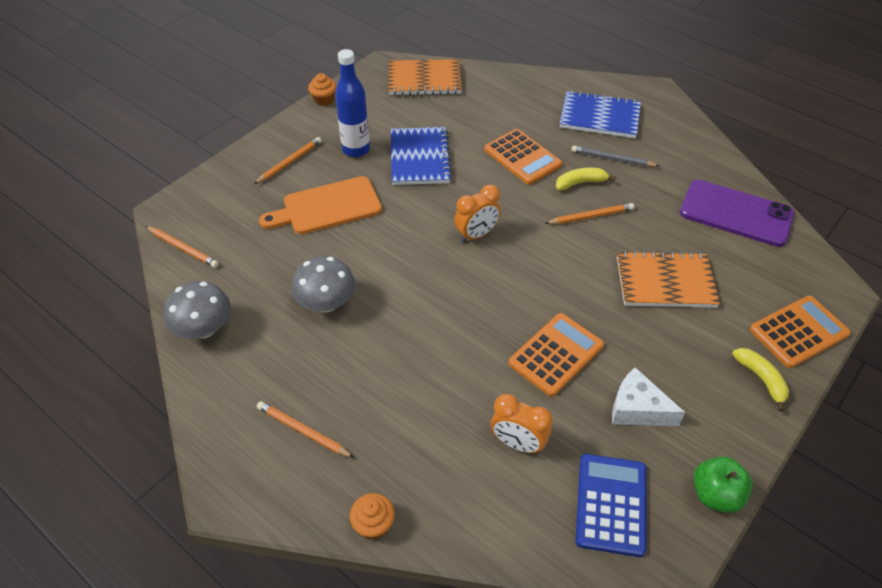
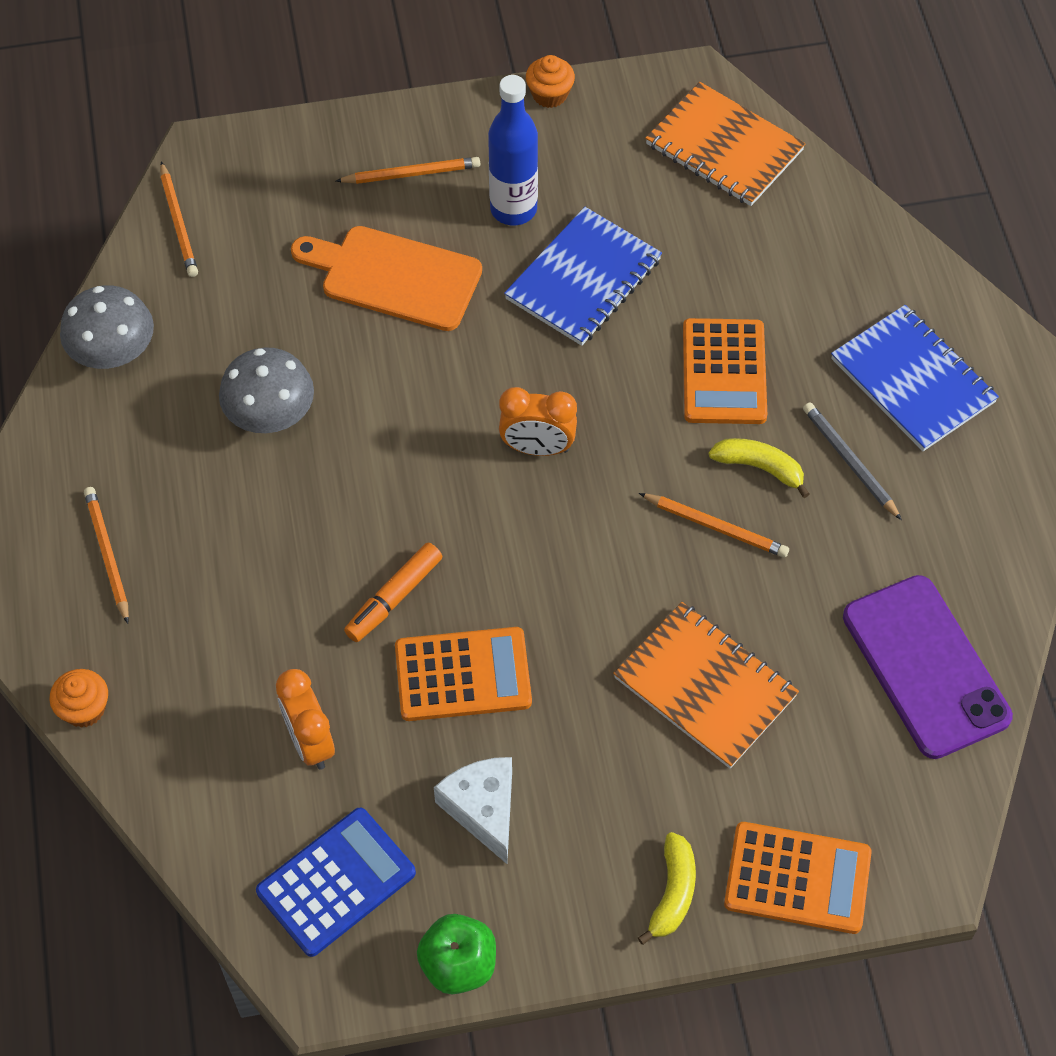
camera: 40 degrees right, 10 degrees up
none -> orange marker [344,542,443,642]

